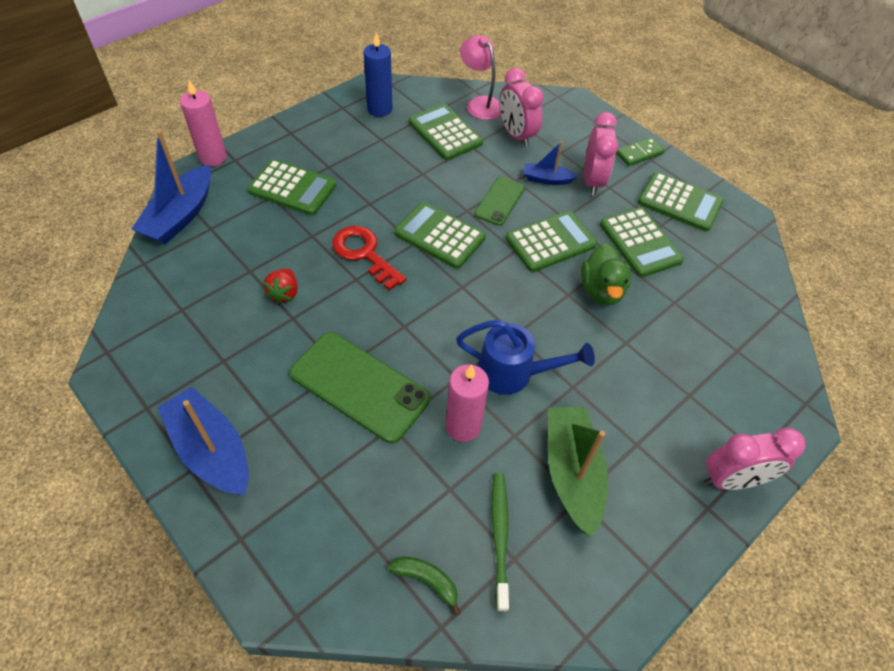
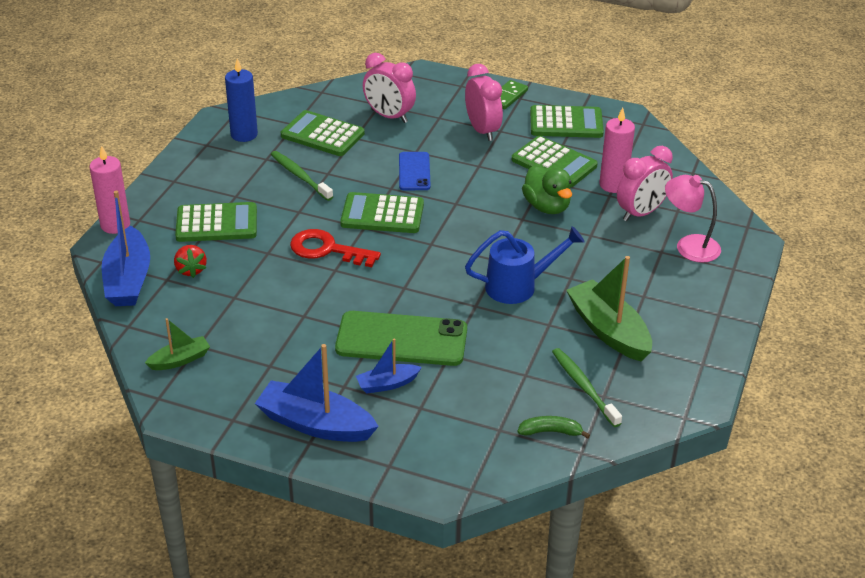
camera: 25 degrees left, 15 degrees down
red strawberry [263,269,298,304] -> red strawberry moved to [174,245,207,278]
pink candle [446,364,489,442] -> pink candle moved to [599,107,635,193]
pink lamp [460,35,501,120] -> pink lamp moved to [665,175,721,263]
green phone [474,177,525,226] -> blue phone [399,152,431,190]
green calculator [506,210,597,272] -> none
blue boat [524,141,578,185] -> blue boat moved to [356,338,422,393]
pink clock [704,428,806,490] -> pink clock moved to [617,146,673,221]
none -> green boat [145,318,210,370]
none -> green toothbrush [271,151,333,201]

